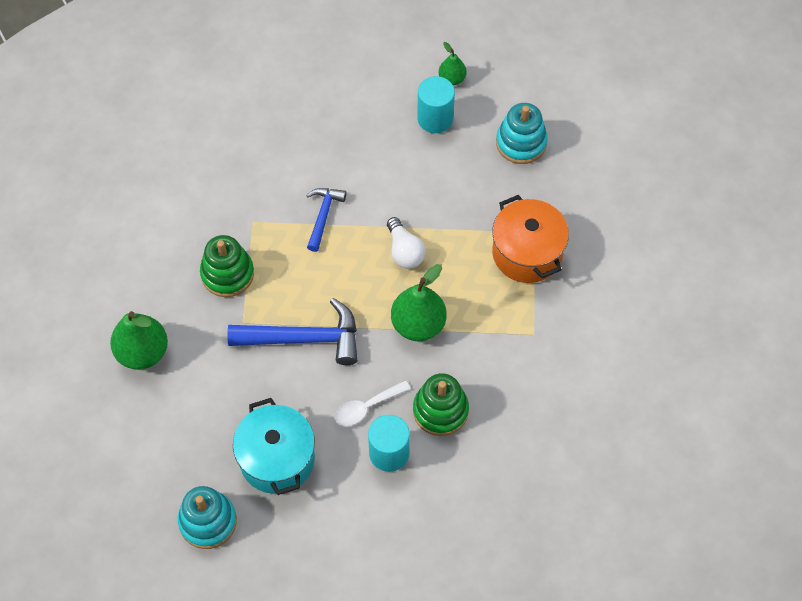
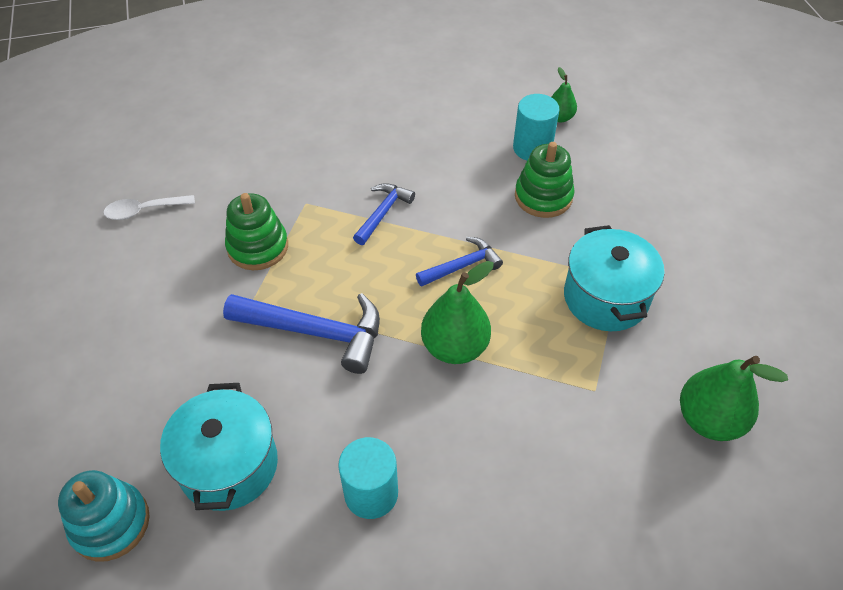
camera: 15 degrees right, 10 degrees down
green pear [110,311,168,370] -> green pear moved to [680,356,788,441]
white spoon [334,380,411,426] -> white spoon moved to [103,195,195,220]
white light bulb [387,217,426,269] -> blue hammer [416,237,503,287]
green stacking toy [413,373,469,436] -> green stacking toy moved to [515,142,575,218]
orange pot [492,195,569,283] -> turquoise pot [564,225,664,331]
turquoise stacking toy [496,103,548,164] -> none

